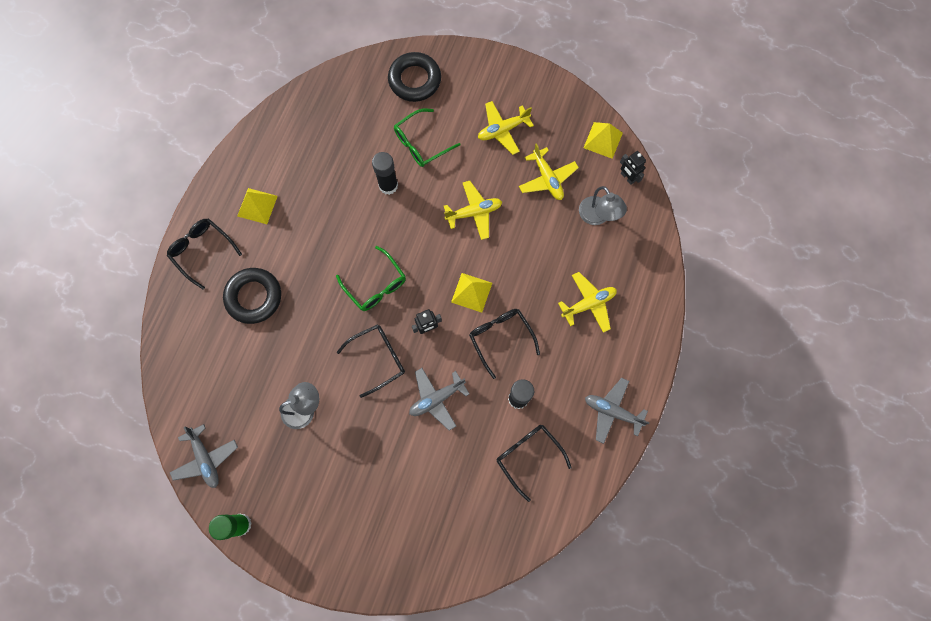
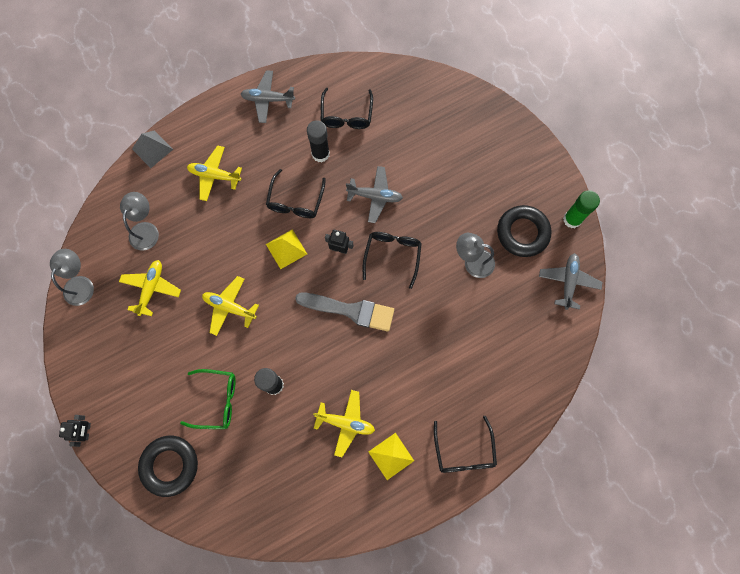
camera: 140 degrees left, 0 degrees up
black ring [223,268,281,324] -> black ring moved to [497,205,551,257]
green glasses [336,246,406,311] -> grey brush [295,293,394,332]
black glasses [337,324,405,398] -> black glasses turned 90 degrees clockwise [363,232,422,289]
yellow plane [478,101,534,155] -> yellow plane moved to [313,390,375,457]
yellow pyramid [584,122,623,159] -> grey lamp [50,249,94,306]
grey plane [585,378,649,444] -> grey plane turned 120 degrees clockwise [241,70,295,123]
black robot [620,151,646,185] -> black robot moved to [59,415,91,447]
none -> grey pyramid [132,130,173,168]

